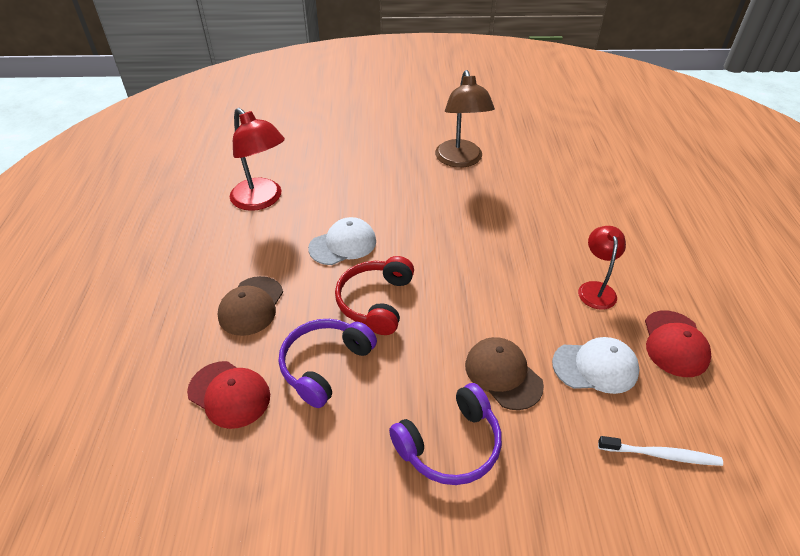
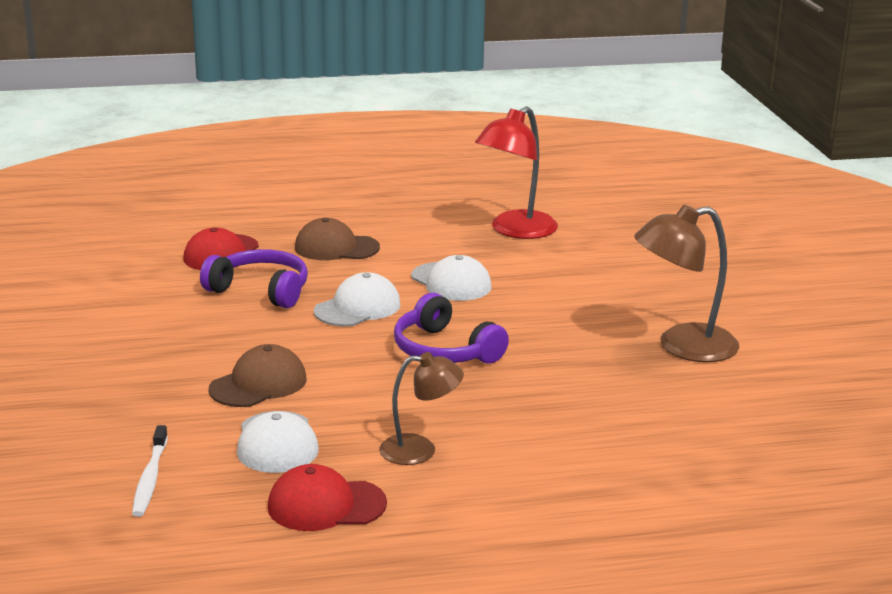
camera: 80 degrees right, 20 degrees down
red headphones [335,256,414,335] -> white cap [314,272,401,326]
purple headphones [389,383,502,485] -> purple headphones moved to [394,293,509,364]
red lamp [578,226,626,310] -> brown lamp [379,352,464,465]

